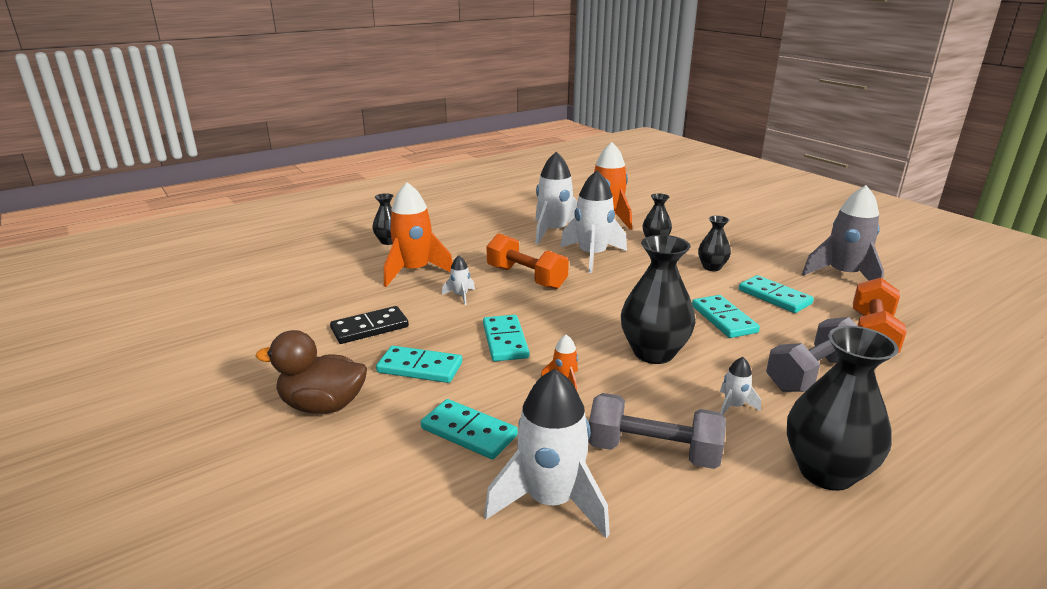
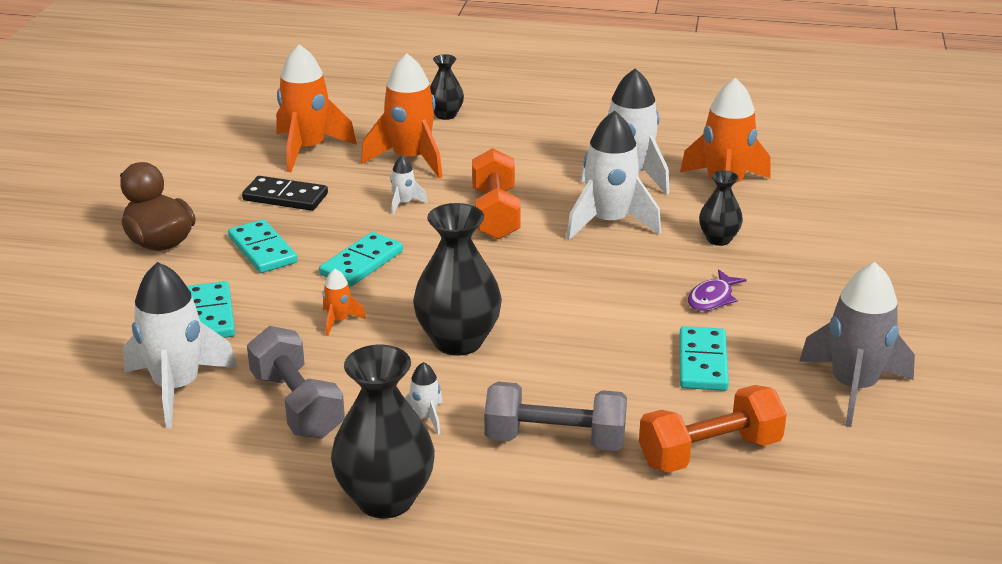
camera: 45 degrees right, 5 degrees up
turquoise domino [692,295,760,338] -> none
black vase [698,216,731,271] -> purple fish [688,269,747,311]
none -> orange rocket [276,44,357,172]

